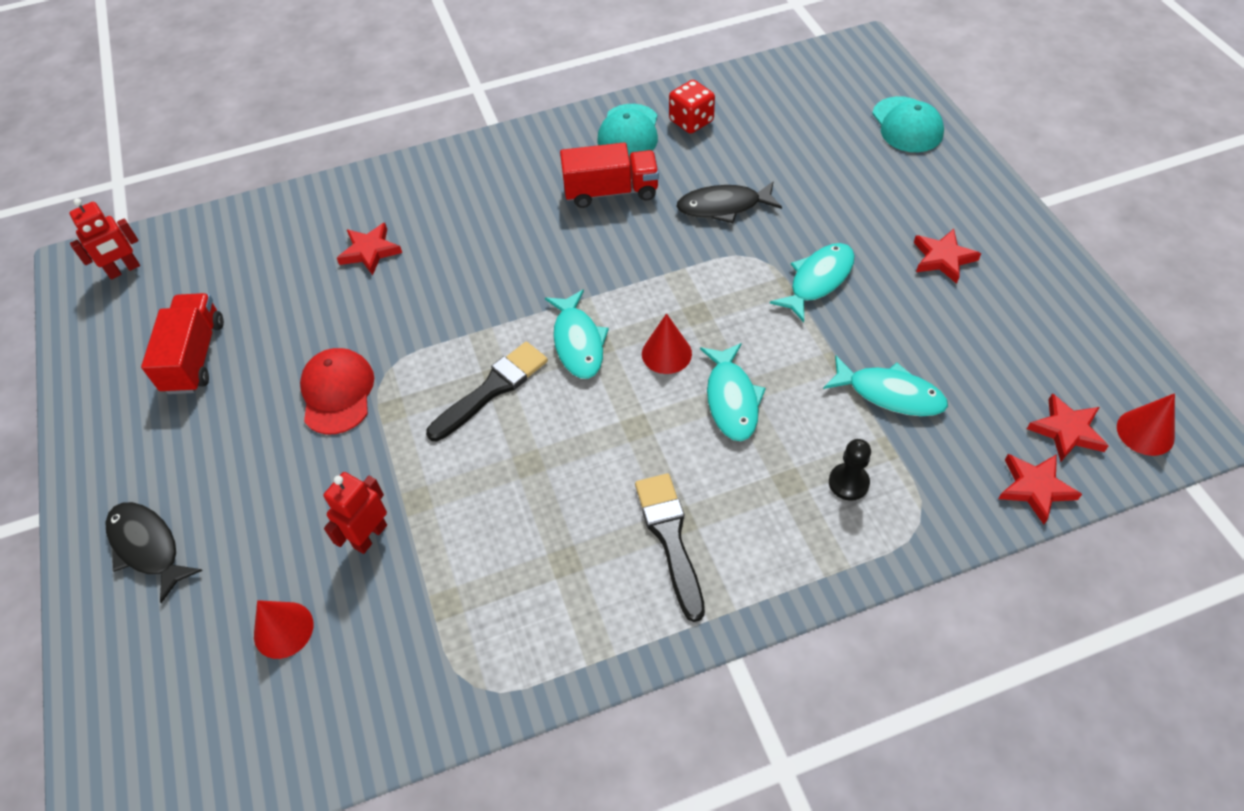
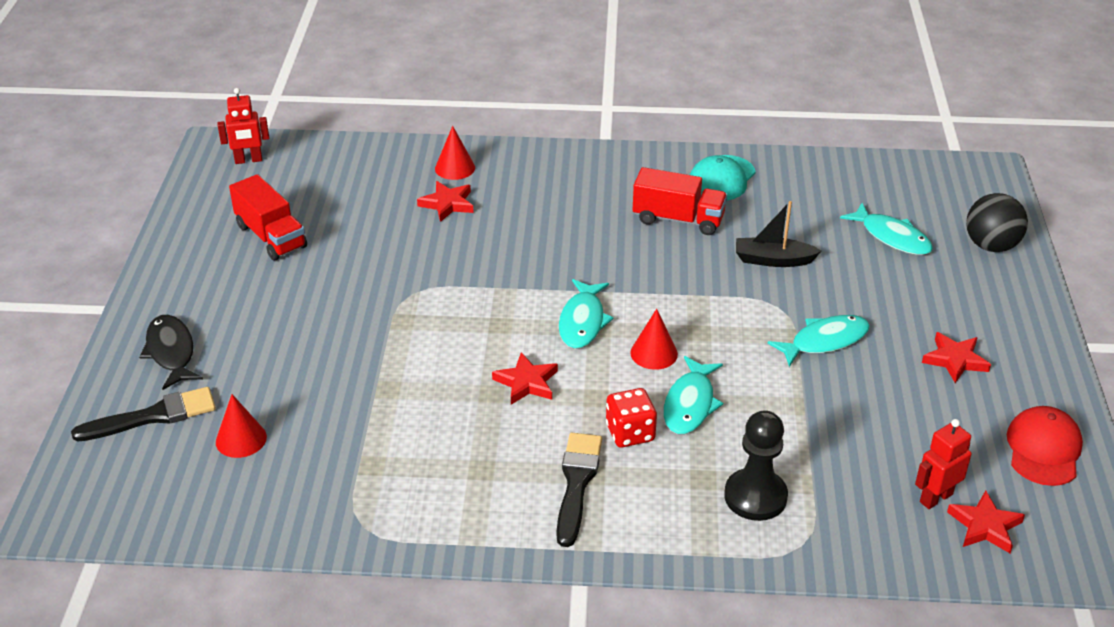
camera: 20 degrees right, 15 degrees down
red truck [141,293,224,394] -> red truck turned 120 degrees clockwise [229,174,307,260]
red cap [300,348,374,434] -> red cap moved to [1007,406,1083,486]
red robot [323,472,387,554] -> red robot moved to [915,419,971,509]
black brush [426,342,548,441] -> black brush moved to [71,387,216,442]
red dice [669,80,715,134] -> red dice moved to [606,388,657,447]
black fish [676,181,782,223] -> black boat [736,201,821,267]
turquoise fish [823,355,948,416] -> turquoise fish moved to [840,203,933,255]
black pawn [829,439,871,501] -> black pawn [724,410,788,521], size x1.65
turquoise cap [872,96,944,152] -> black ball [966,193,1028,252]
red star [998,454,1082,524] -> red star moved to [492,352,558,405]
red cone [1117,393,1175,456] -> red cone moved to [435,126,475,180]

